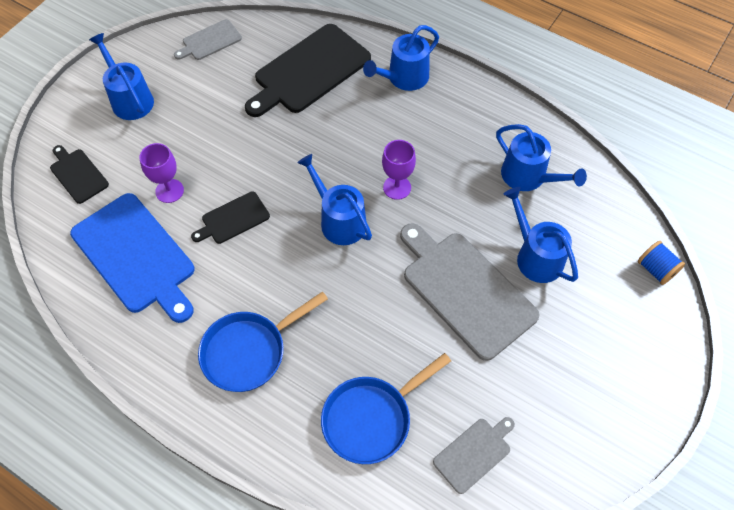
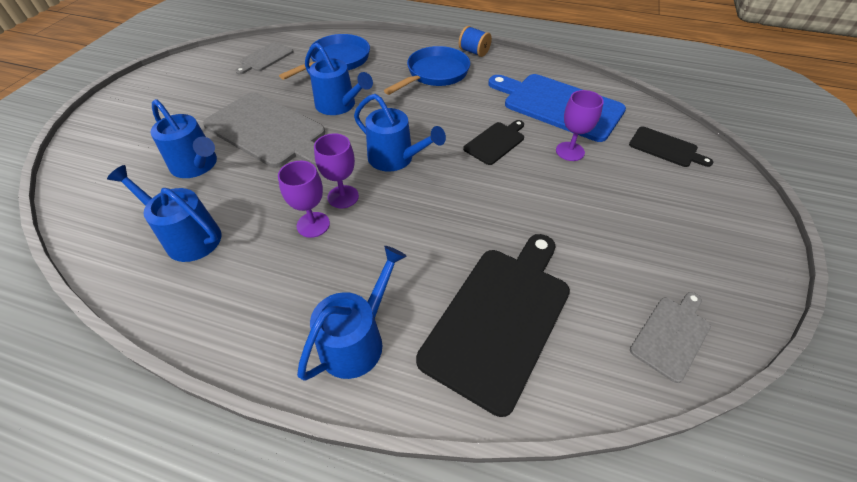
camera: 165 degrees right, 10 degrees down
blue watering can [89,33,154,120] -> blue watering can moved to [305,43,373,115]
blue spool [638,241,685,285] -> blue spool moved to [459,26,492,57]
none -> purple goblet [278,161,330,238]

